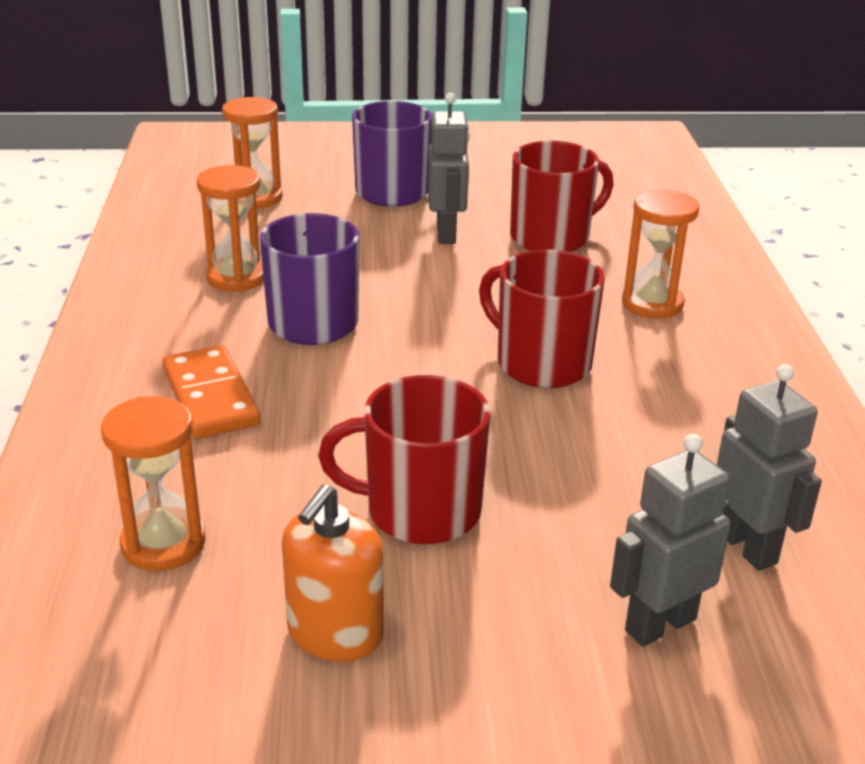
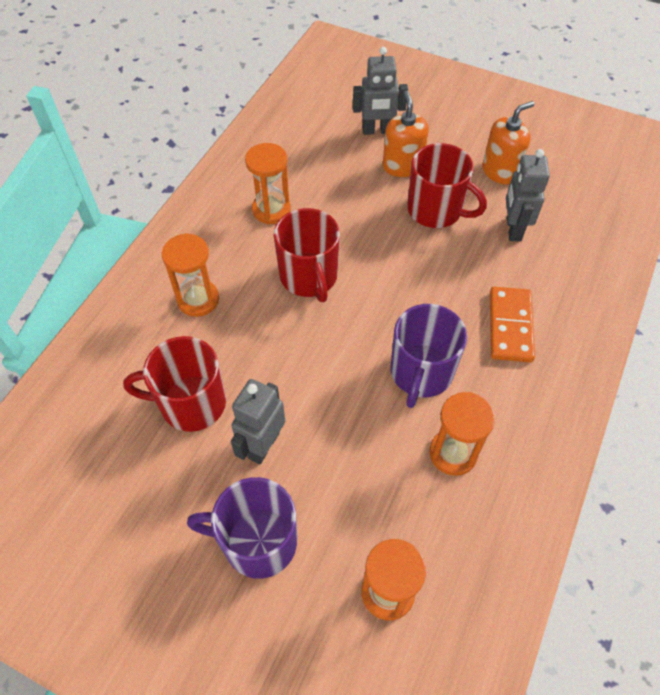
camera: 150 degrees left, 25 degrees up
orange hourglass [101,396,206,571] -> orange hourglass moved to [245,143,291,224]
grey robot [717,364,822,571] -> grey robot moved to [506,149,550,242]
none -> orange soap dispenser [383,90,429,177]

